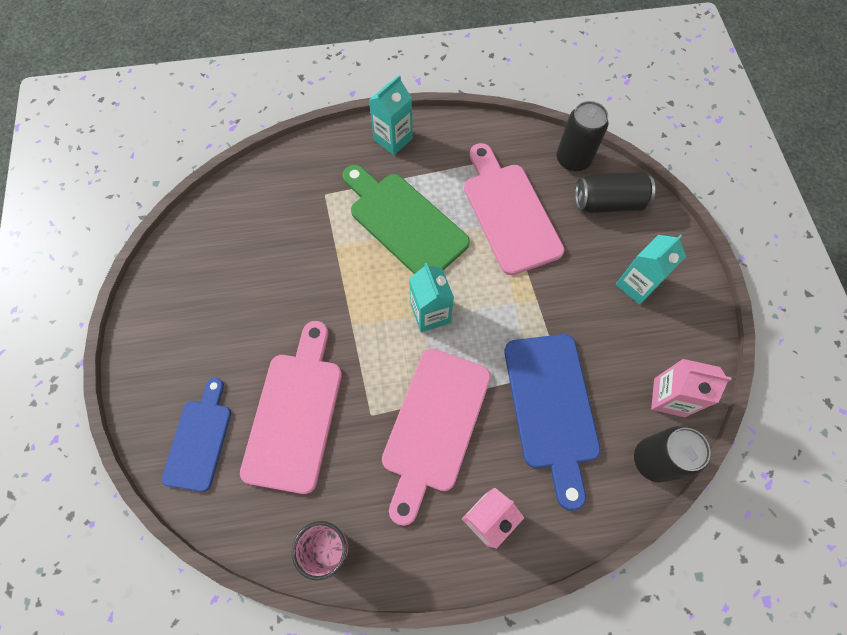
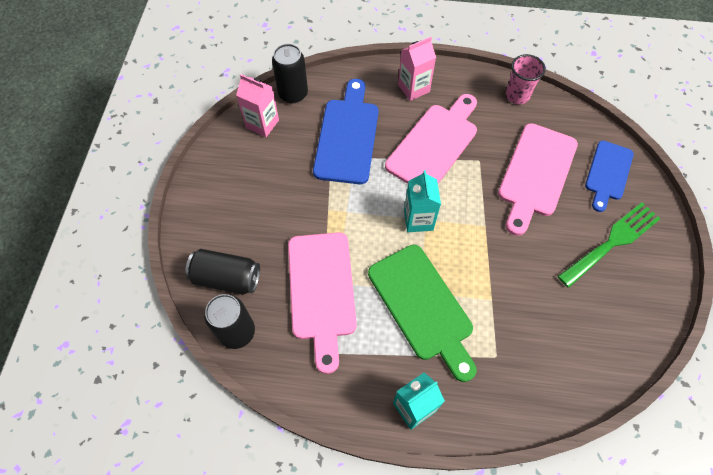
camera: 165 degrees left, 5 degrees down
turquoise carton [616,234,686,305] -> none
none -> green fork [558,203,661,288]

